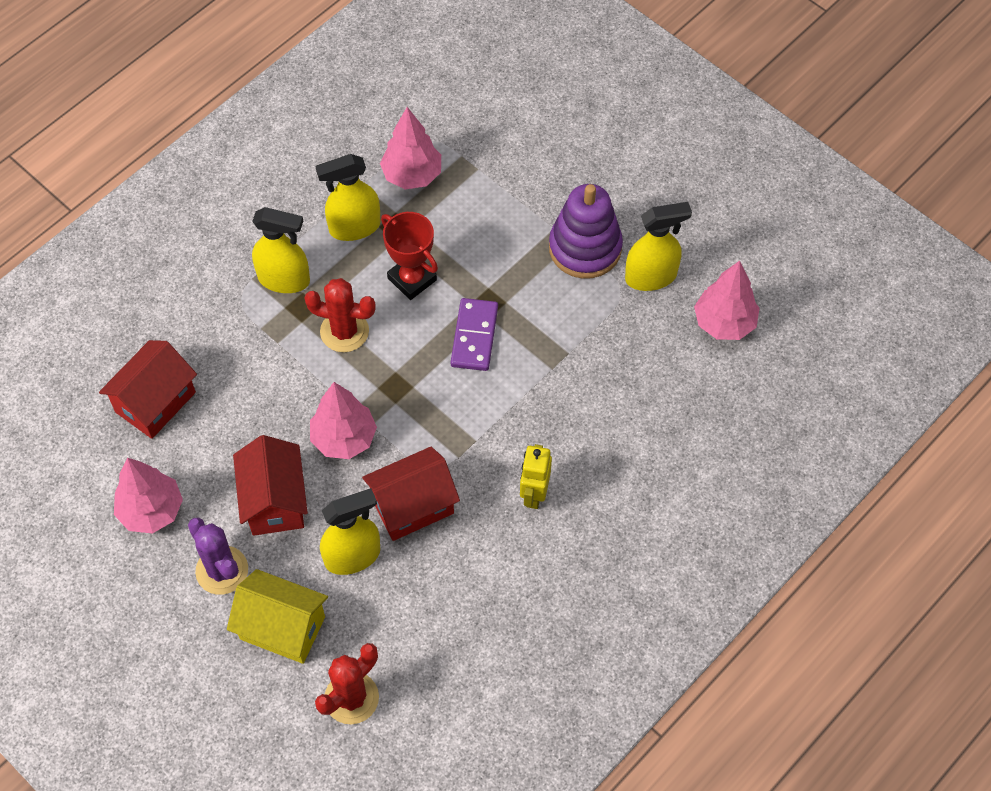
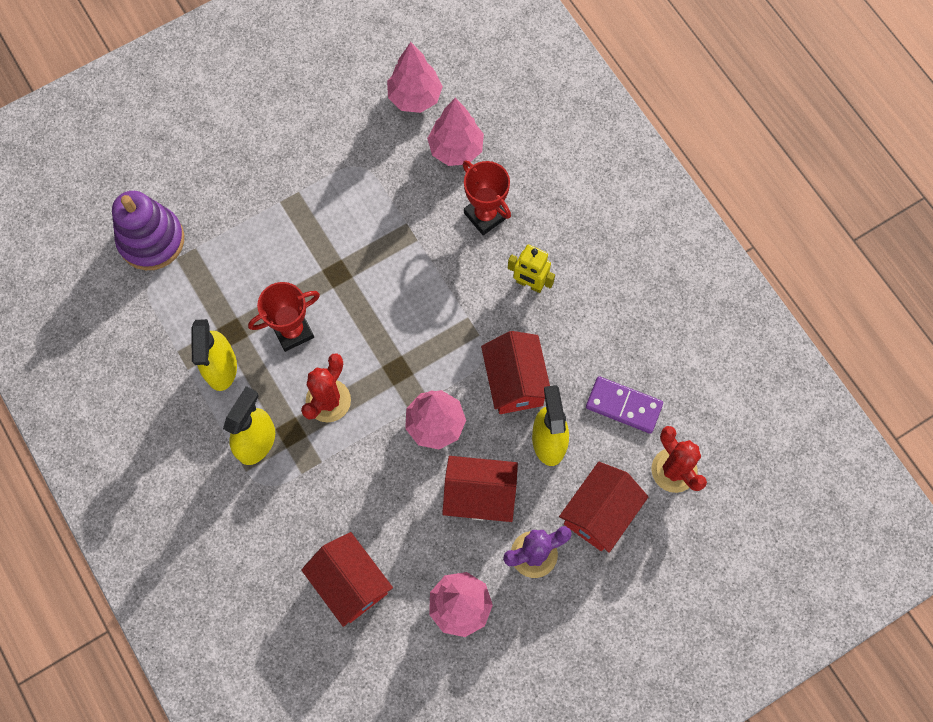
camera: 75 degrees left, 10 degrees up
yellow house [227,569,328,664] -> red house [559,462,648,553]
pink tree [380,107,441,189] -> pink tree moved to [427,98,484,166]
purple domino [451,298,498,371] -> purple domino moved to [586,376,663,434]
purple stacking toy [549,184,623,279] -> purple stacking toy moved to [112,191,184,270]
yellow spray bottle [625,202,692,291] -> none
none -> red trophy [463,160,511,235]

